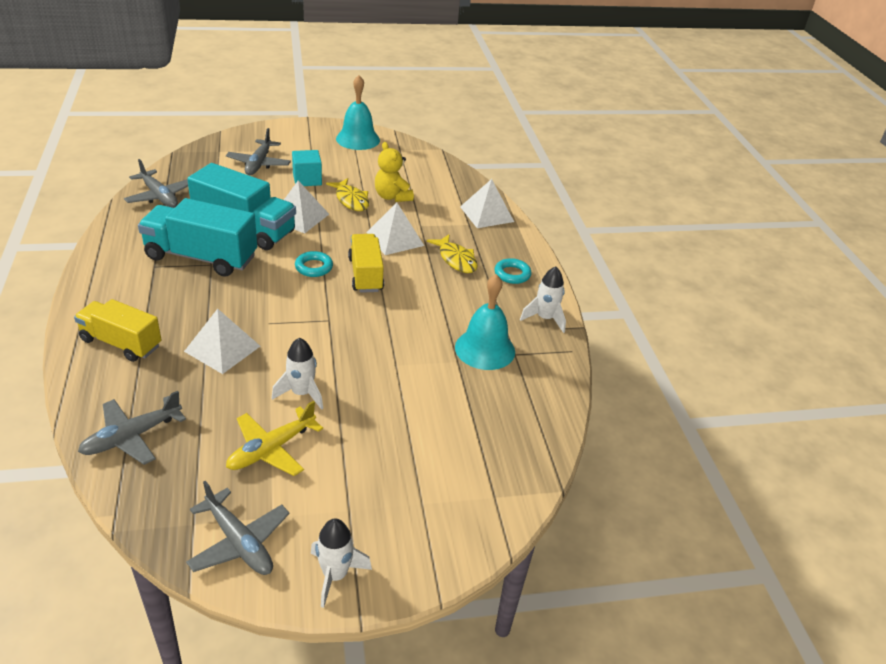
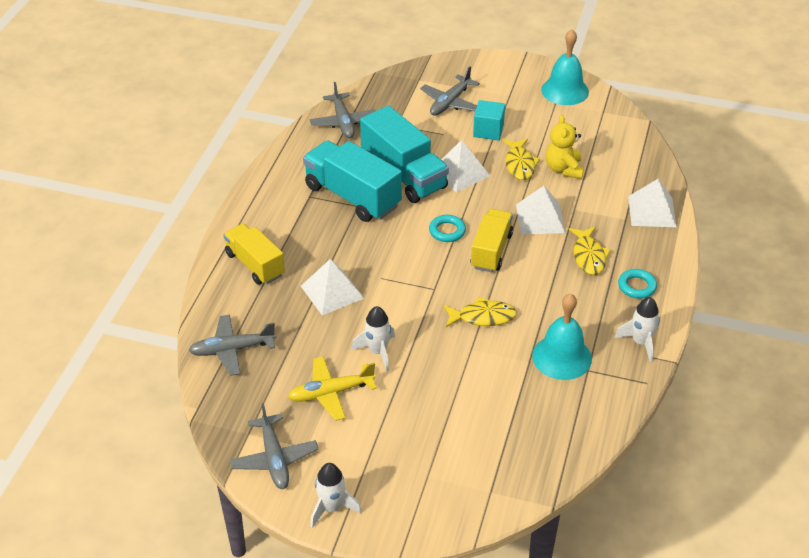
camera: 30 degrees right, 5 degrees up
none -> yellow fish [444,297,517,327]

